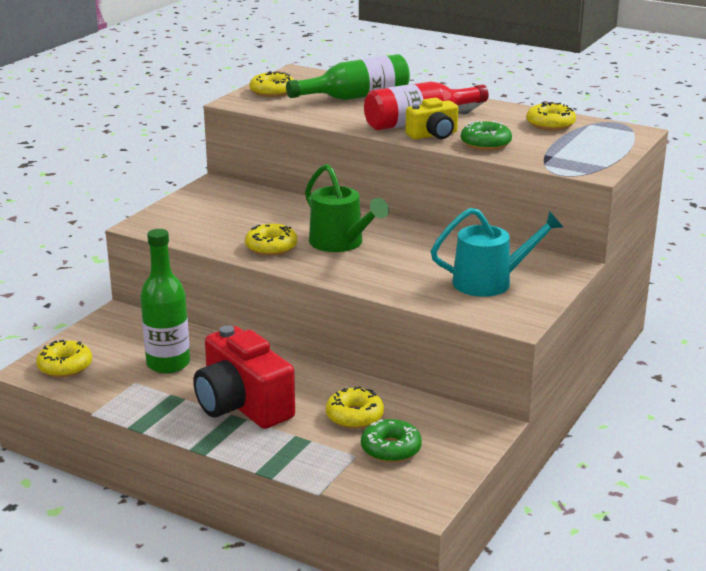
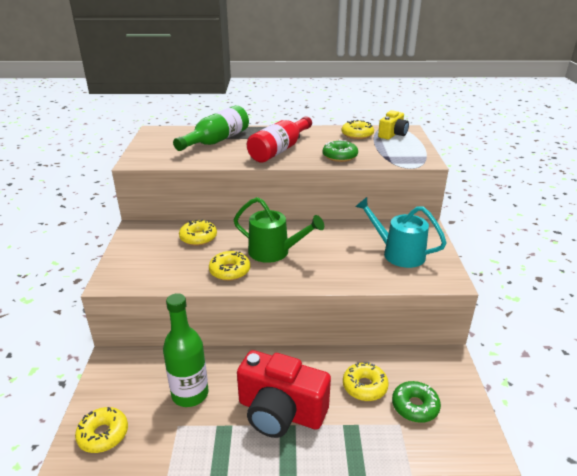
camera: 30 degrees left, 5 degrees up
yellow donut [249,71,294,97] -> yellow donut moved to [179,219,217,246]
yellow camera [405,98,458,139] -> yellow camera moved to [378,110,409,140]
turquoise watering can [431,208,564,297] -> turquoise watering can turned 105 degrees counterclockwise [355,197,447,268]

